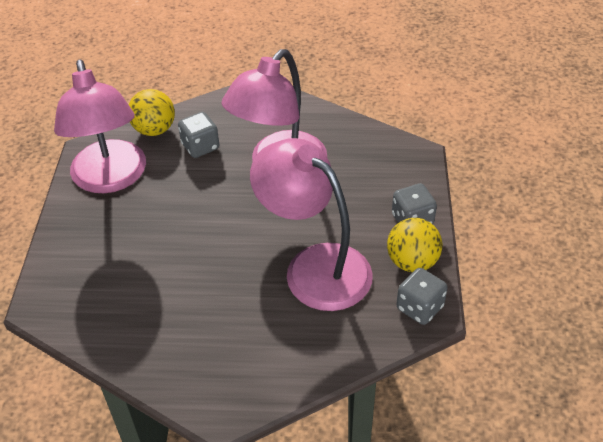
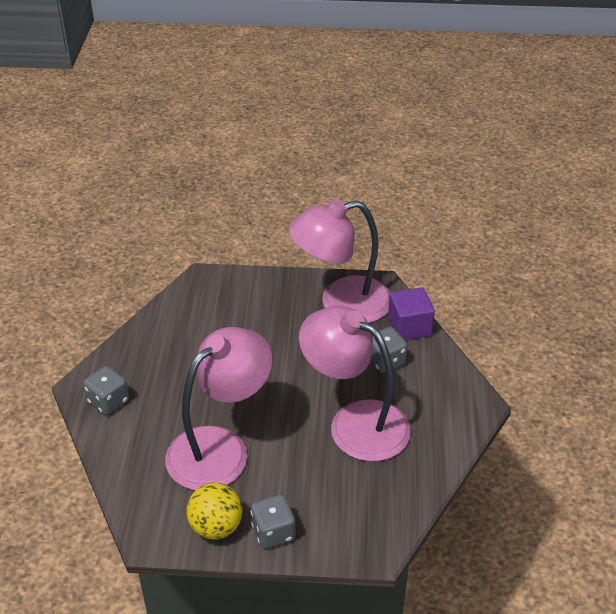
camera: 90 degrees right, 5 degrees down
yellow ball [129,89,175,136] -> purple cube [388,287,435,340]
grey dice [396,268,448,325] -> grey dice moved to [83,366,129,415]

